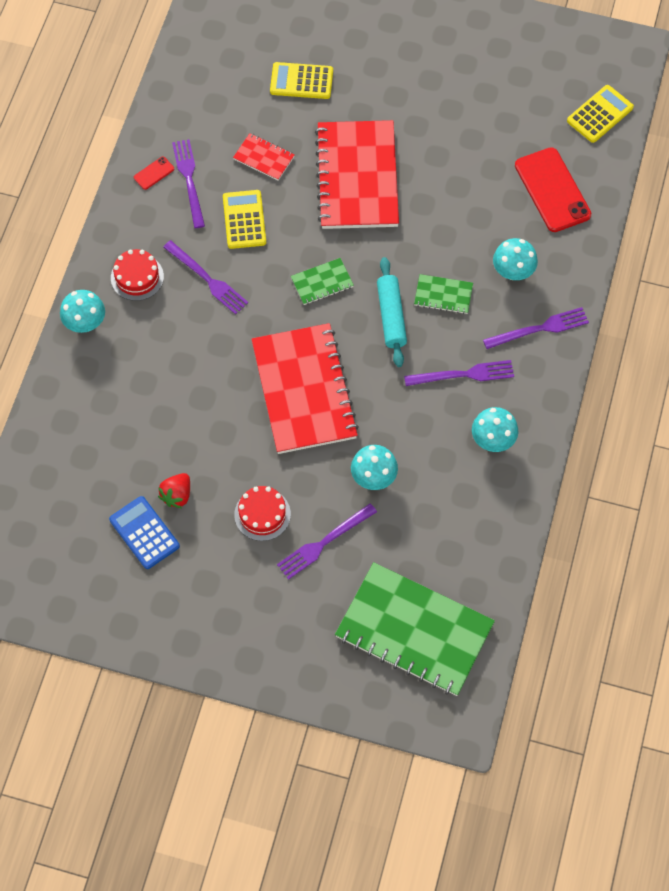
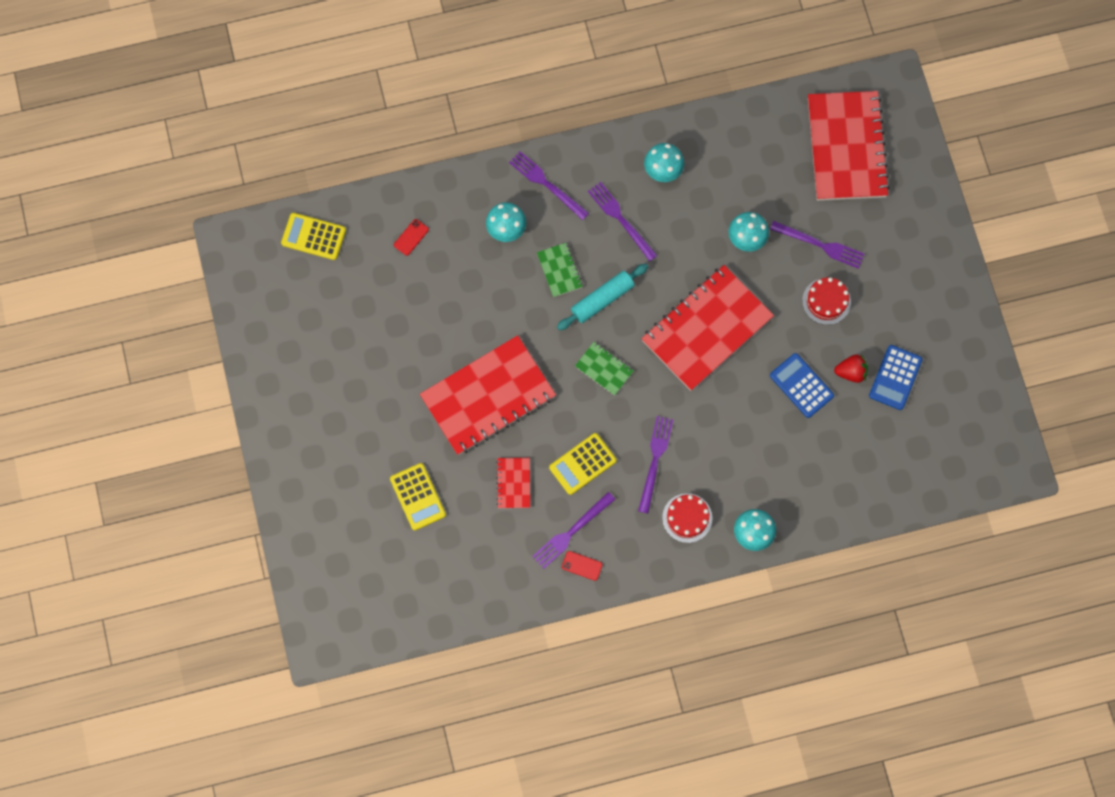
camera: 120 degrees left, 10 degrees up
green notebook [335,562,495,696] -> red notebook [808,91,890,200]
red phone [515,147,591,232] -> red phone [394,219,429,256], size x0.43
none -> blue calculator [770,353,834,418]

